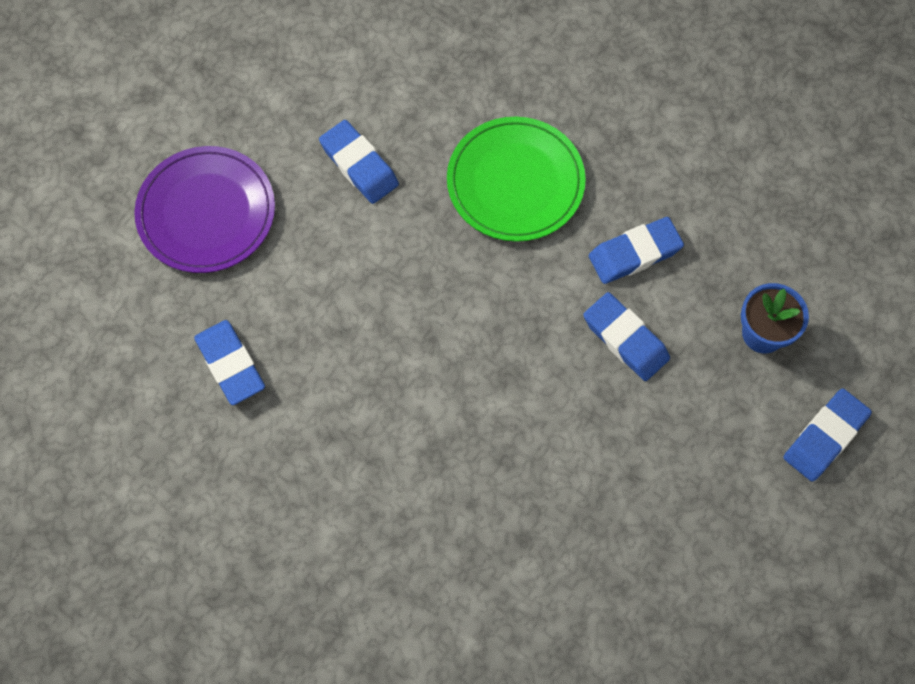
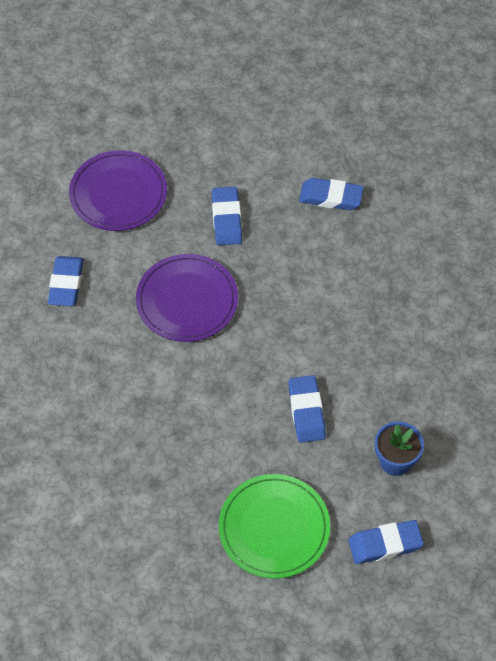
camera: 35 degrees right, 10 degrees down
green plate [447,117,586,242] -> green plate moved to [218,474,330,579]
blue eraser [589,217,684,284] -> blue eraser moved to [299,178,364,210]
none -> purple plate [136,254,238,342]

